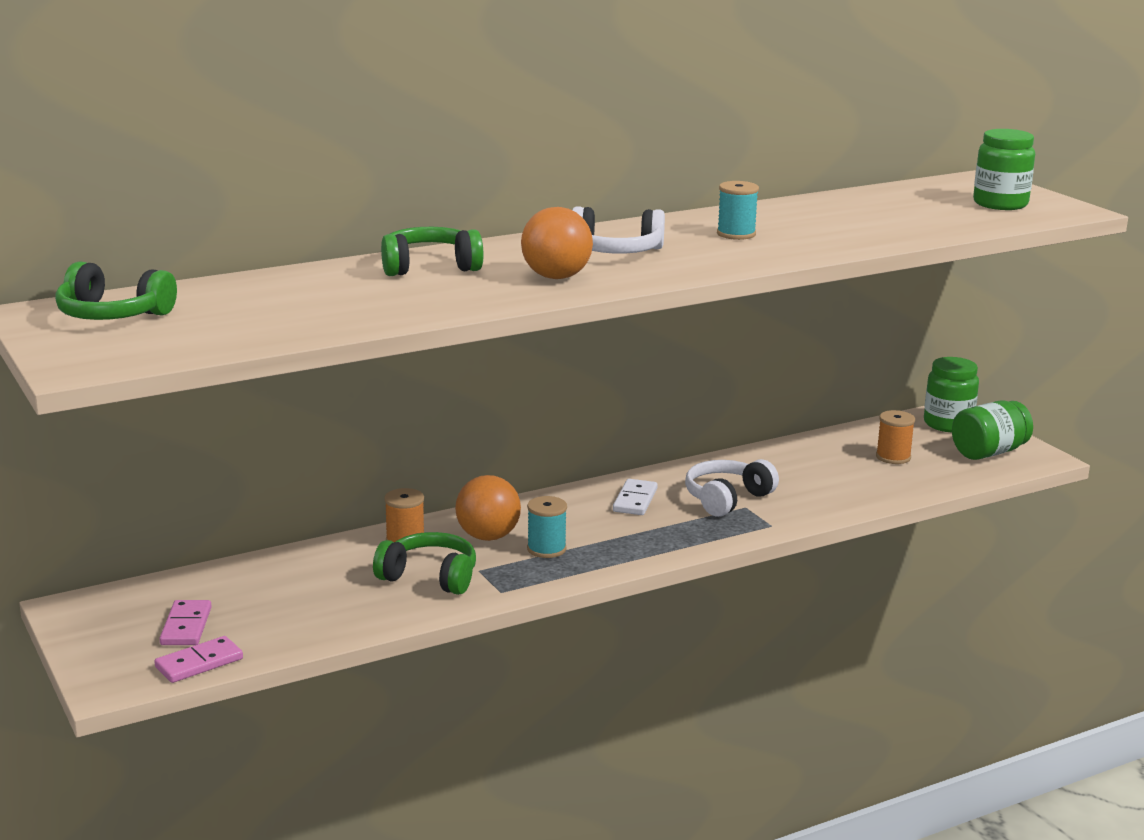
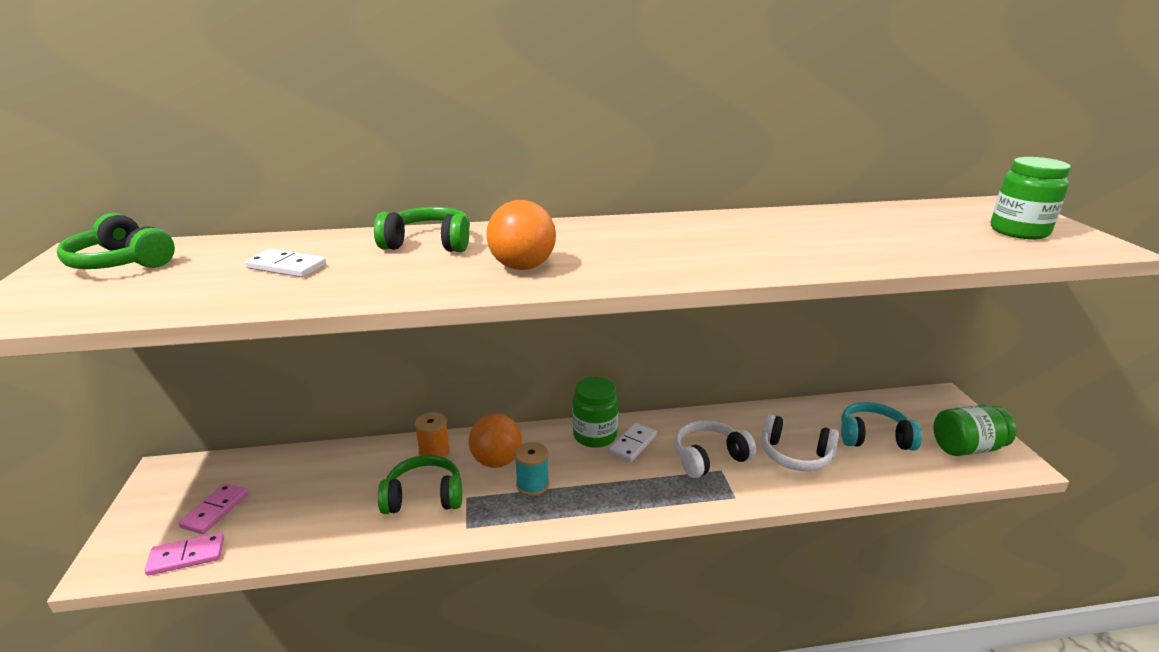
camera: 20 degrees right, 5 degrees up
green headphones [373,532,476,595] -> green headphones turned 45 degrees counterclockwise [378,455,462,514]
white headphones [572,206,665,254] -> white headphones moved to [761,414,839,471]
turquoise spool [717,181,759,240] -> none
orange spool [876,410,915,464] -> turquoise headphones [841,402,922,451]
green jar [924,357,979,432] -> green jar moved to [573,377,618,448]
none -> white domino [245,249,326,277]

